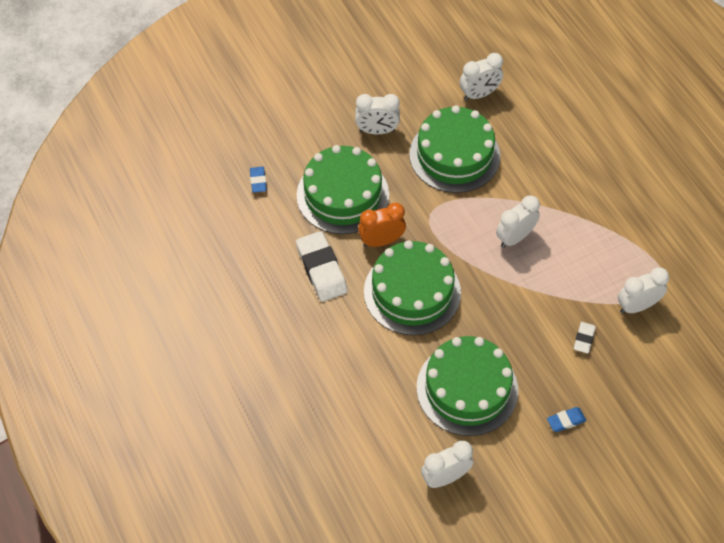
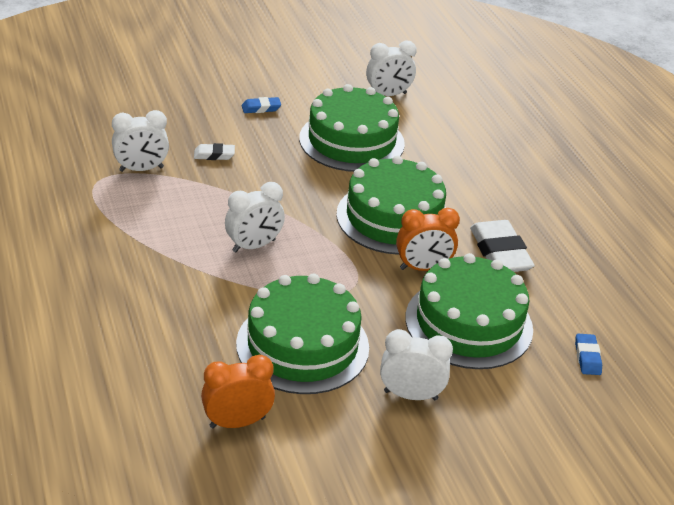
camera: 175 degrees left, 20 degrees down
white clock [460,53,503,100] -> orange clock [201,355,275,428]
white eraser [574,322,596,353] -> white eraser turned 60 degrees clockwise [194,143,235,160]

